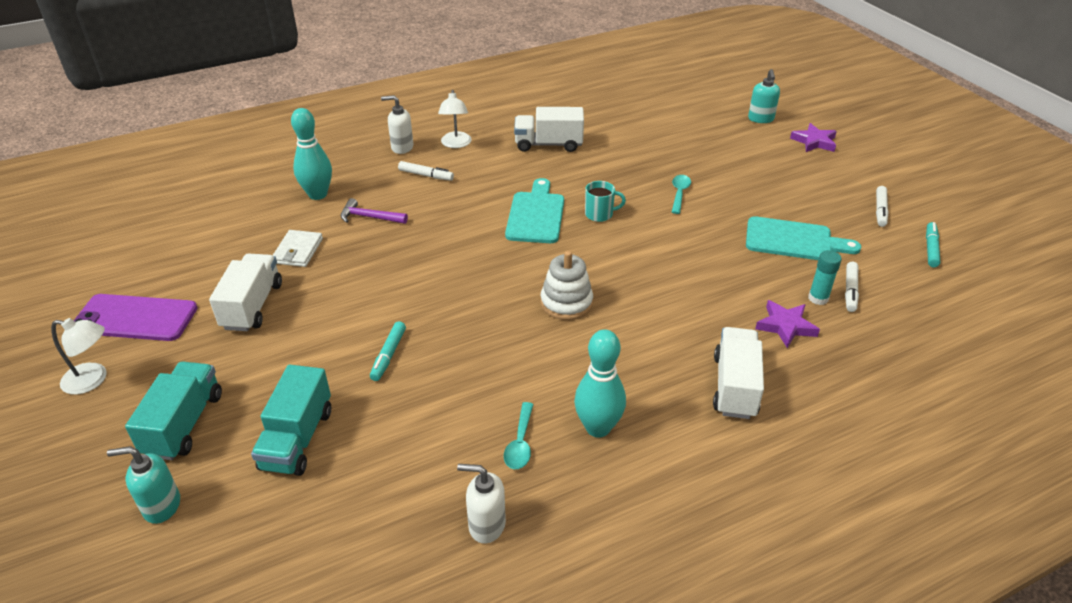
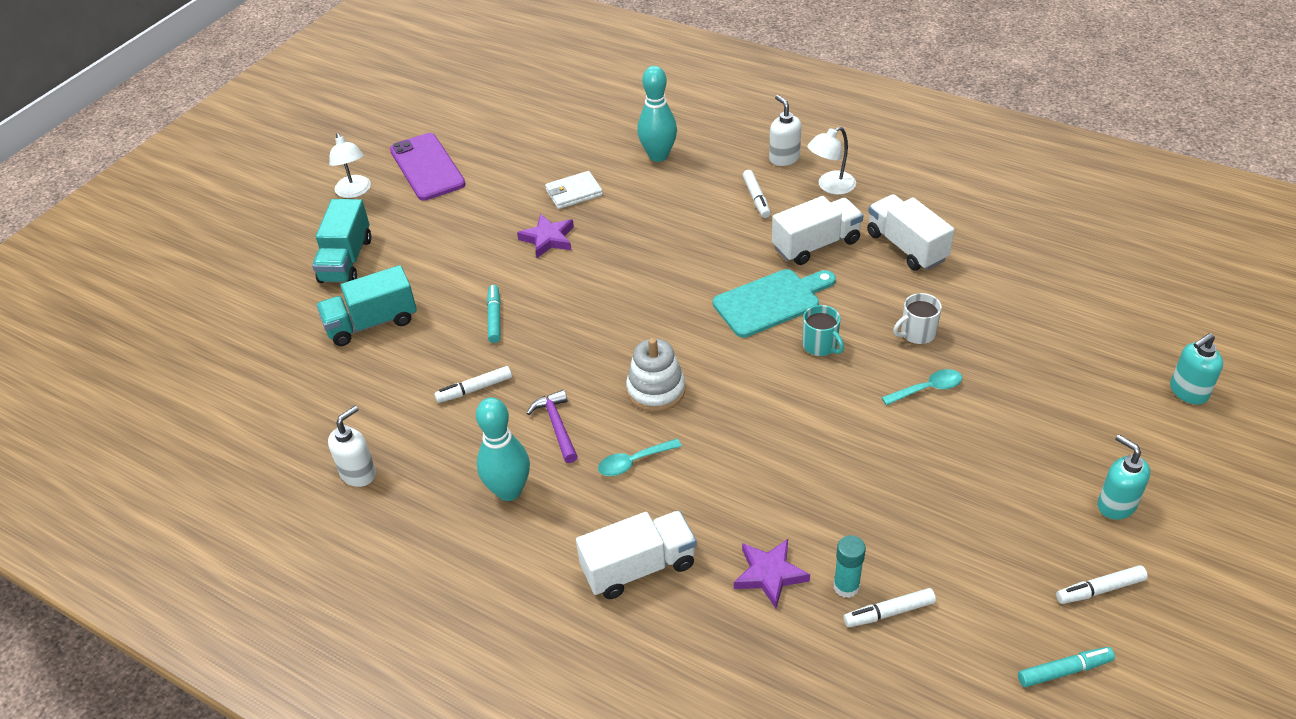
camera: 60 degrees right, 5 degrees up
turquoise soap dispenser [107,446,180,524] -> turquoise soap dispenser moved to [1098,434,1150,520]
turquoise truck [125,361,222,460] -> turquoise truck turned 120 degrees clockwise [312,199,371,283]
white truck [209,253,282,331] -> white truck moved to [772,196,864,265]
purple hammer [341,198,408,224] -> purple hammer moved to [527,390,578,463]
turquoise marker [370,321,406,381] -> turquoise marker turned 105 degrees clockwise [487,285,501,343]
white soap dispenser [457,464,506,544] -> white soap dispenser turned 60 degrees clockwise [328,406,376,487]
turquoise spoon [504,402,534,469] -> turquoise spoon moved to [598,439,682,476]
turquoise cutting board [746,216,861,260] -> none
purple star [790,123,837,152] -> purple star moved to [517,214,574,258]
none -> white marker [434,366,512,403]
none -> white mug [893,293,942,344]

